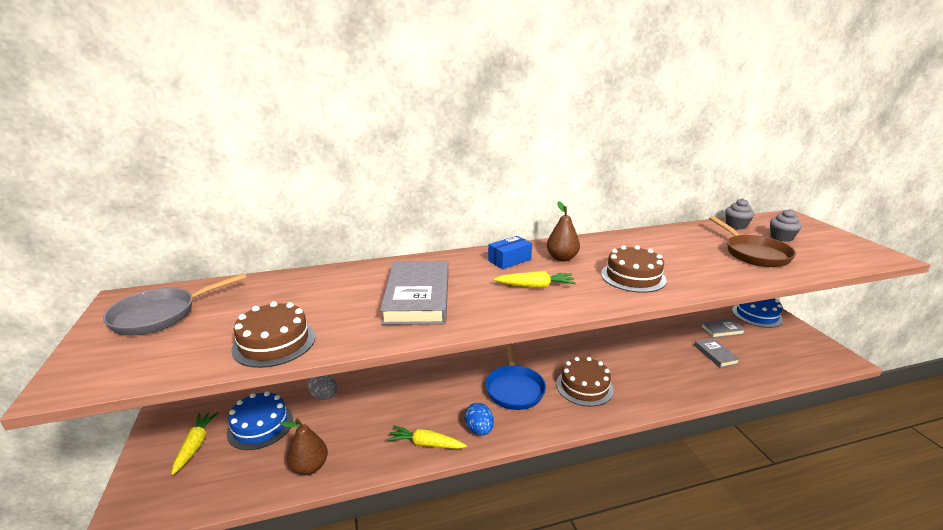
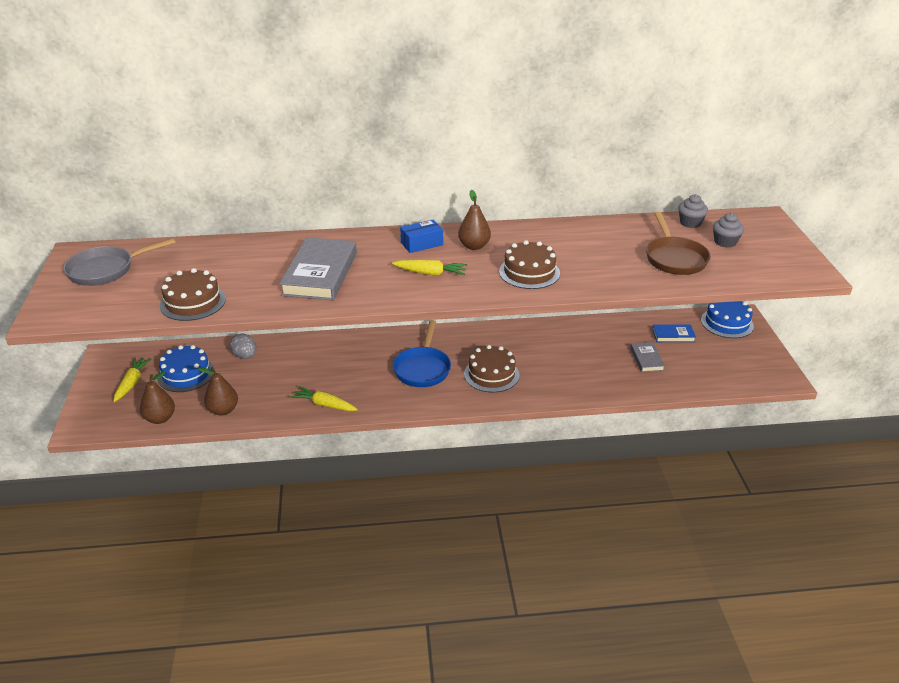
camera: 10 degrees right, 10 degrees up
blue egg [464,403,494,435] -> none
grey book [701,319,745,338] -> blue book [652,324,696,342]
none -> brown pear [140,371,175,424]

